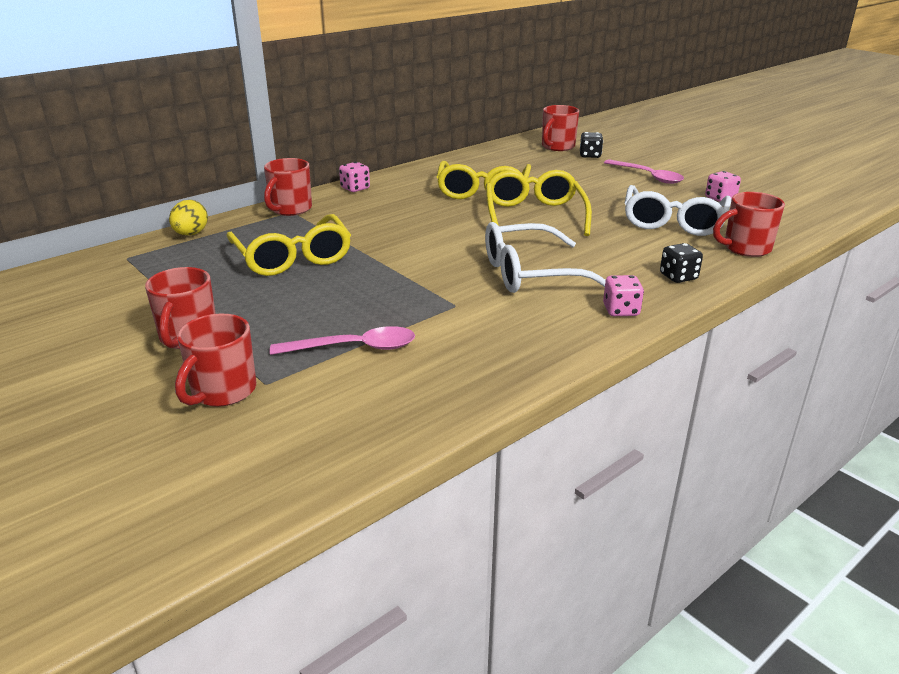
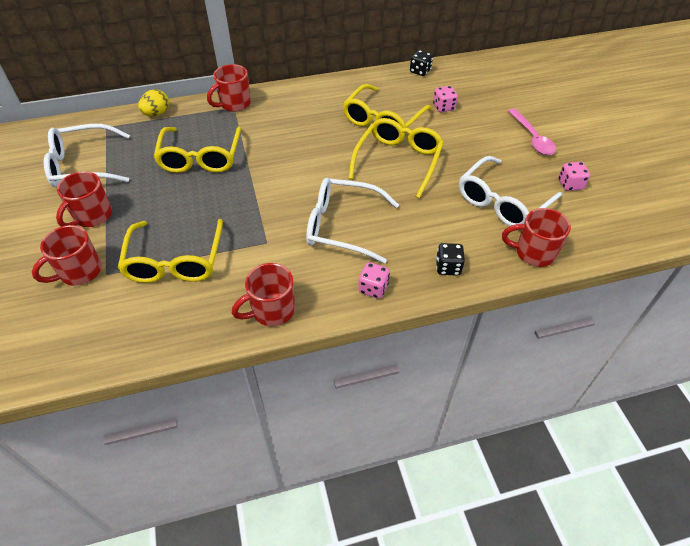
camera: 25 degrees right, 20 degrees up
pink spoon [270,326,415,355] -> yellow glasses [118,219,223,283]
pink dice [339,162,370,192] -> pink dice moved to [433,86,458,112]
red mug [542,105,579,151] -> red mug moved to [232,263,295,326]
black dice [580,132,603,158] -> black dice moved to [410,50,433,76]
none -> white glasses [44,124,130,187]

